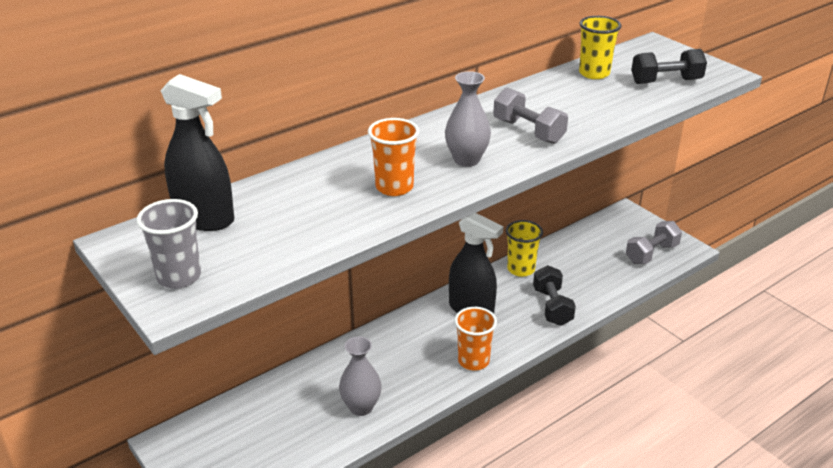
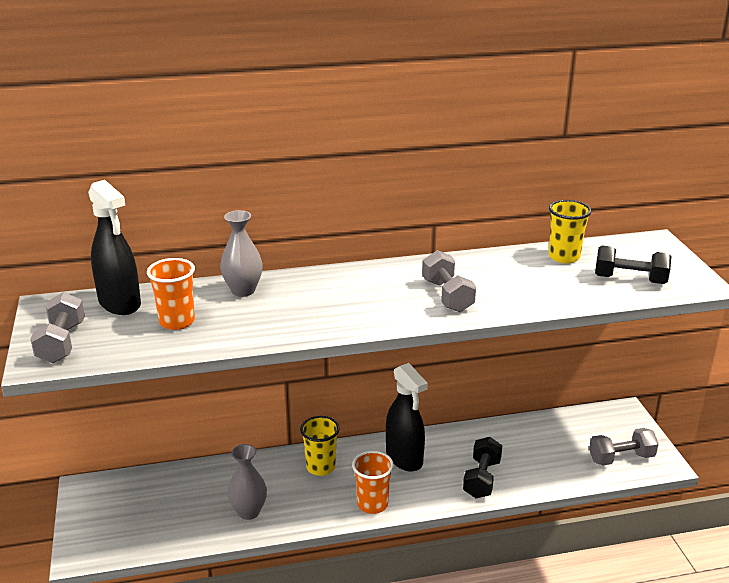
camera: 25 degrees right, 5 degrees down
grey cup [137,199,201,289] -> grey dumbbell [30,292,85,363]
orange cup [368,118,419,196] -> orange cup moved to [147,258,195,330]
grey vase [445,71,491,167] -> grey vase moved to [220,210,263,297]
yellow cup [506,220,543,277] -> yellow cup moved to [300,416,340,476]

